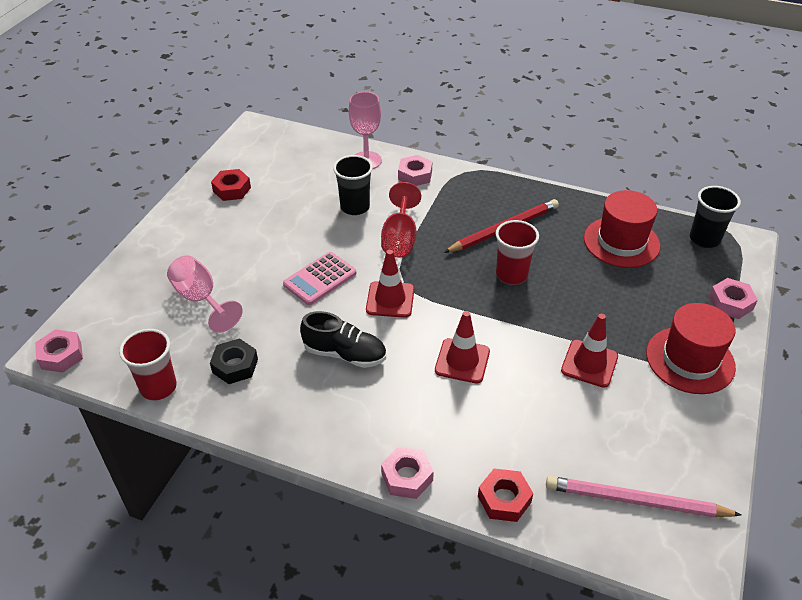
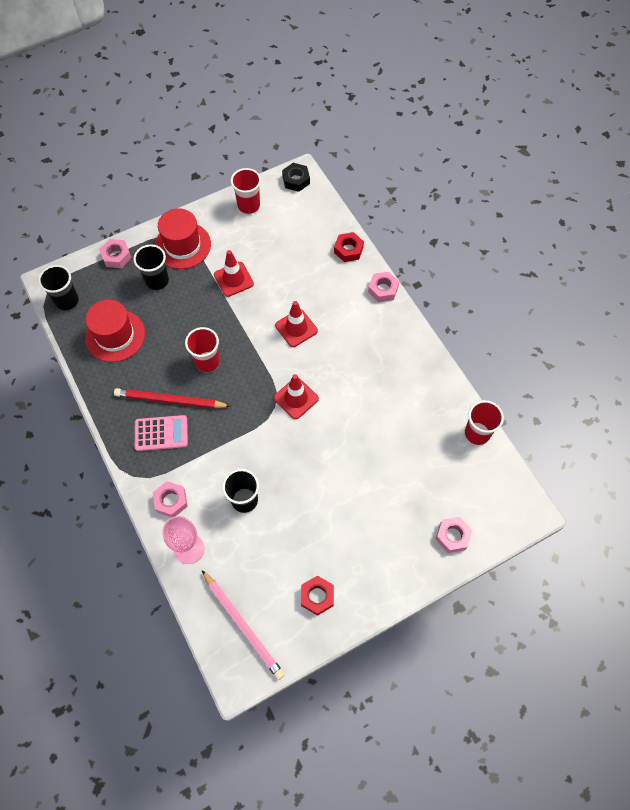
camera: 140 degrees left, 20 degrees up
pink nut [35,329,83,373] -> pink nut moved to [435,517,473,553]
pink goblet [167,255,243,333] -> none
black nut [210,338,258,384] -> black nut moved to [282,163,310,192]
pink calculator [283,252,356,305] -> pink calculator moved to [135,415,188,451]
black shoe [300,311,386,368] -> none
red goblet [381,182,421,257] -> none
pink pencil [546,476,742,517] -> pink pencil moved to [202,570,285,680]
none -> black cup [134,244,169,290]
none -> red cup [231,168,261,214]

